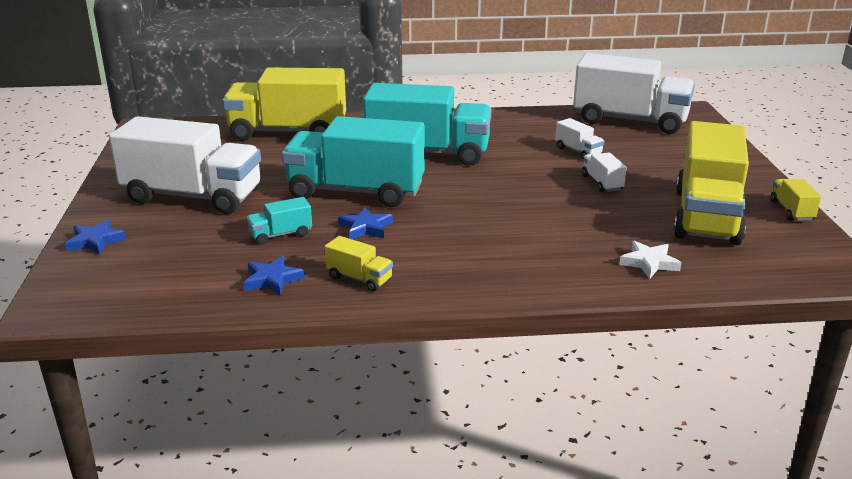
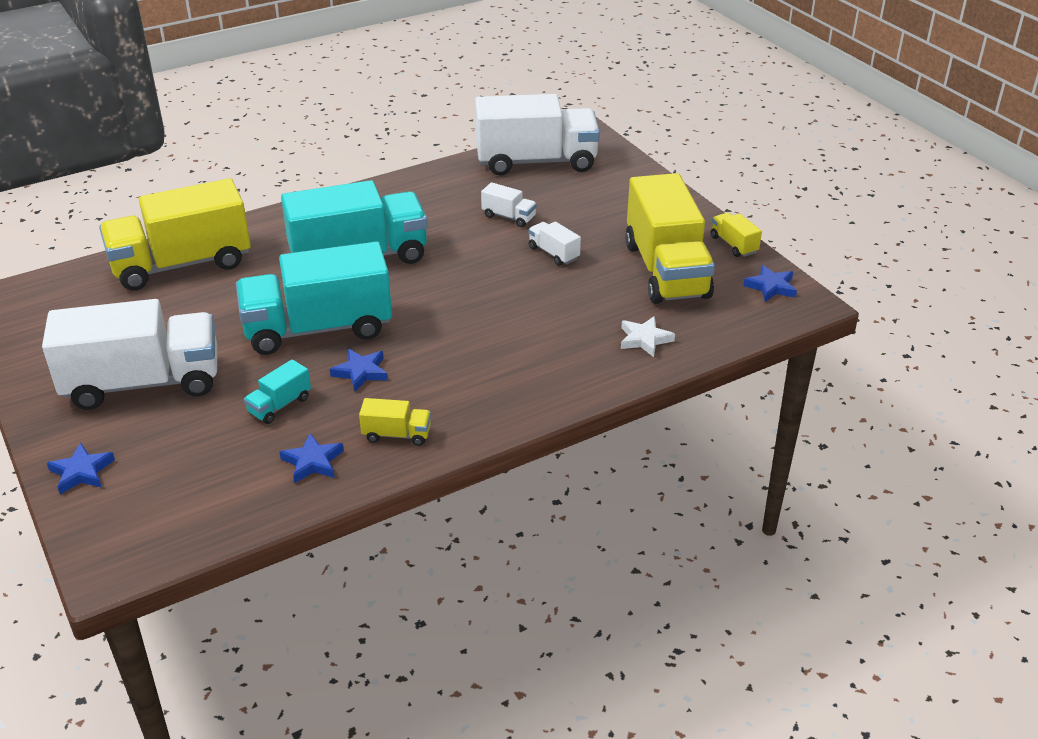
camera: 25 degrees left, 10 degrees up
none -> blue star [743,265,797,302]

